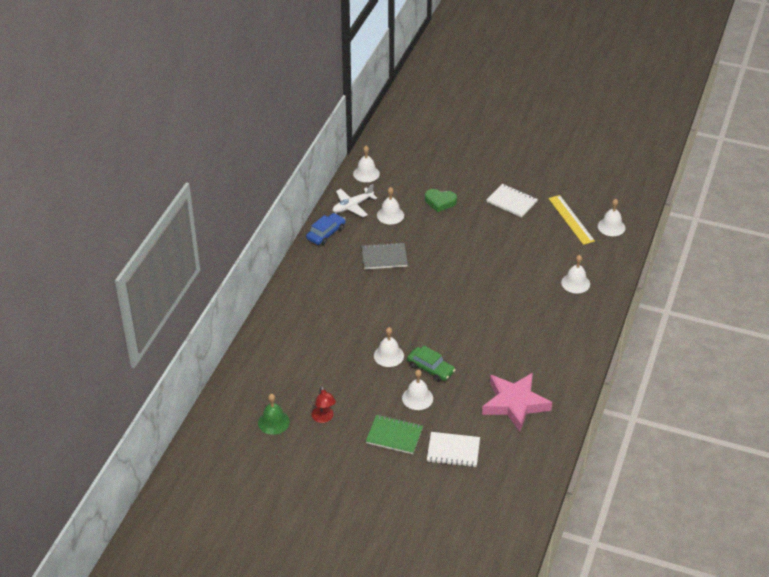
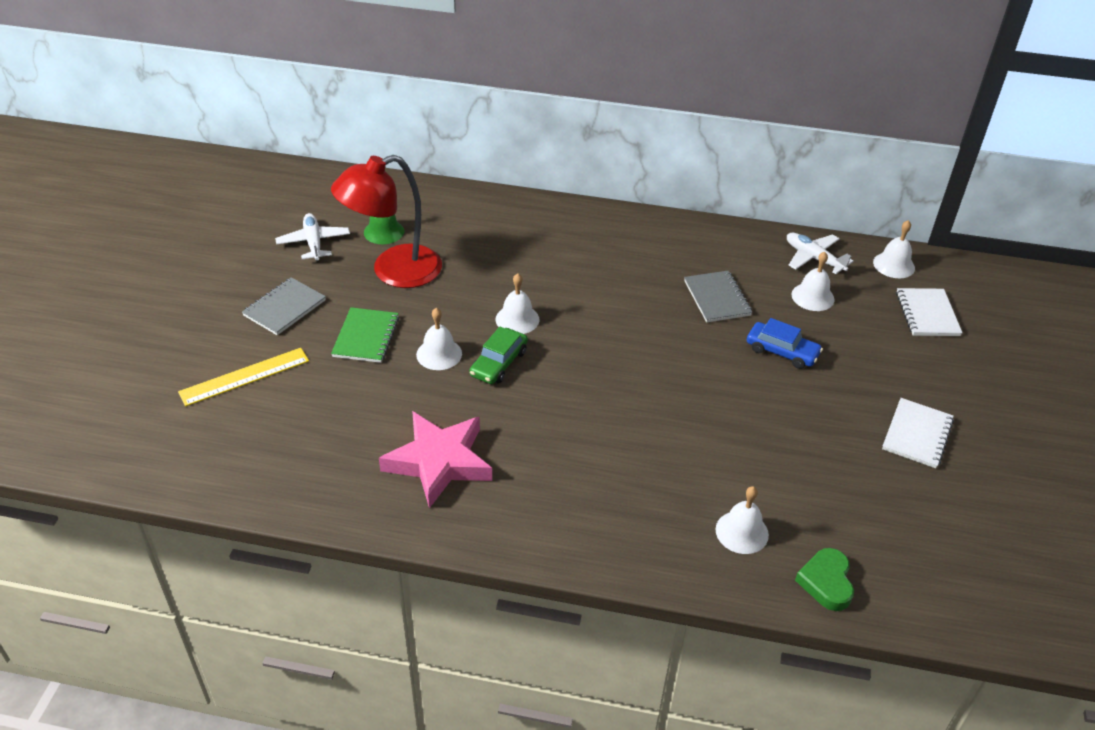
camera: 80 degrees right, 0 degrees up
blue car [306,213,346,245] -> blue car moved to [747,318,823,369]
red lamp [311,386,336,423] -> red lamp [331,155,442,288], size x2.31
green heart [425,189,457,212] -> green heart moved to [795,548,854,611]
white notebook [427,432,480,467] -> white notebook moved to [896,288,962,336]
yellow ruler [548,195,595,245] -> yellow ruler moved to [178,348,309,406]
white bell [598,199,625,236] -> none
none -> grey notebook [242,277,326,335]
none -> white plane [275,213,350,261]

